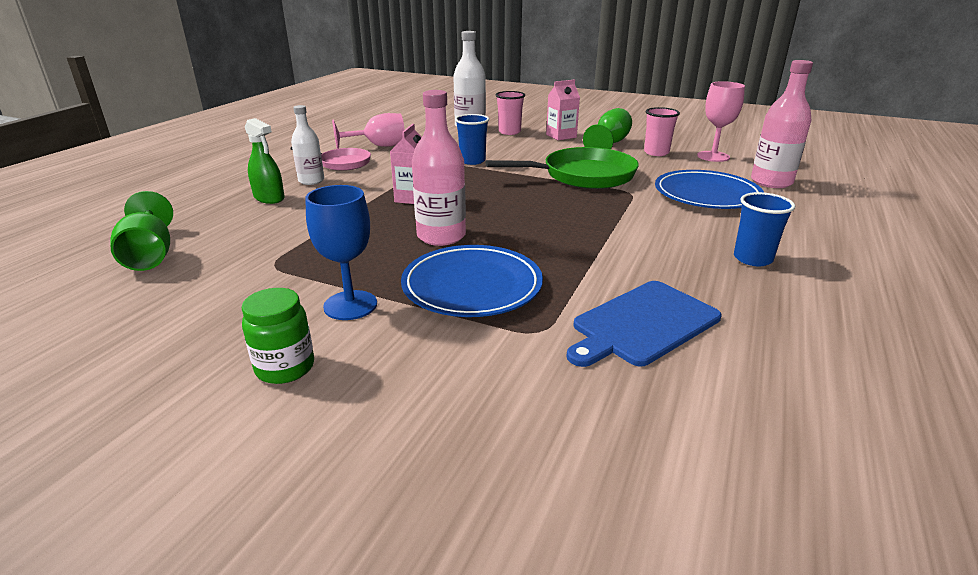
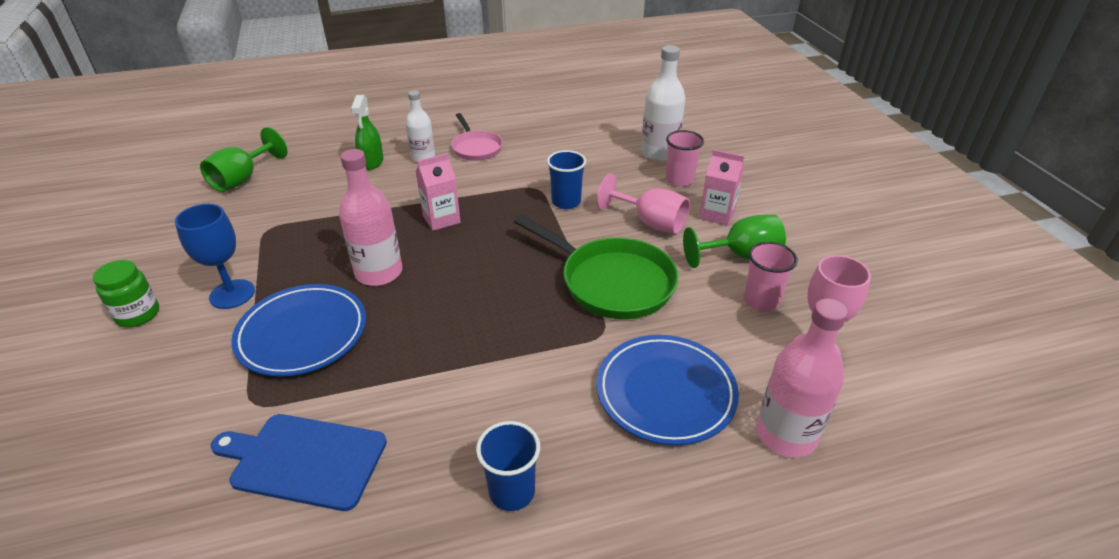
camera: 50 degrees right, 10 degrees up
pink goblet [332,113,405,149] -> pink goblet moved to [597,174,690,234]

